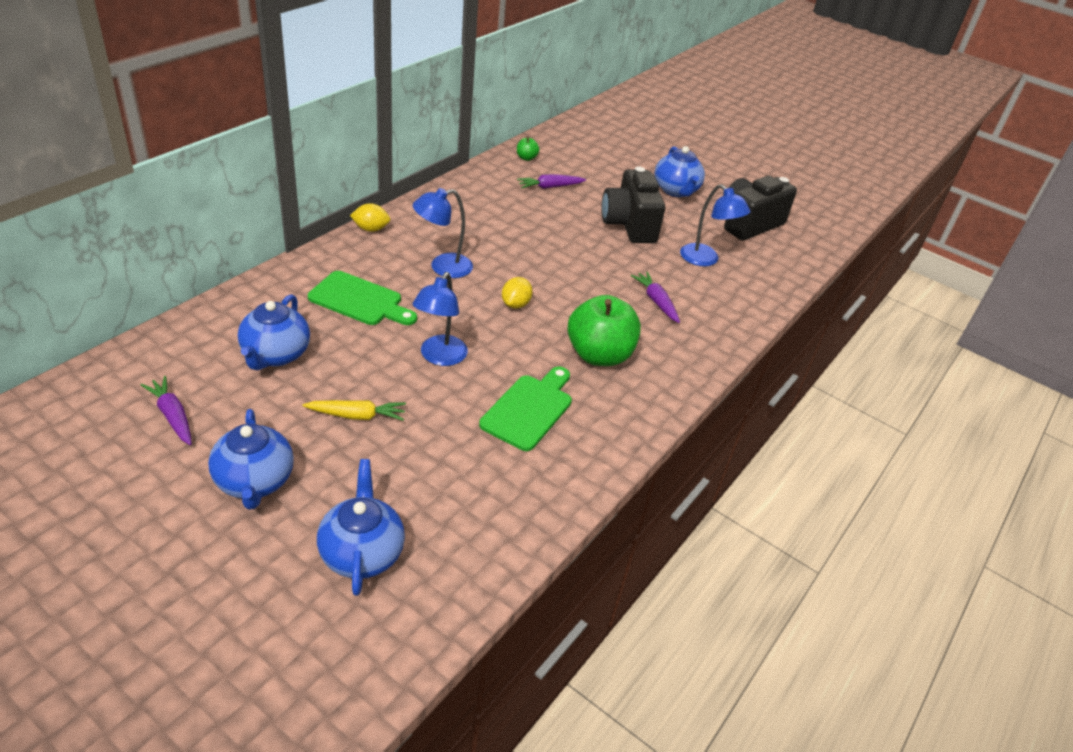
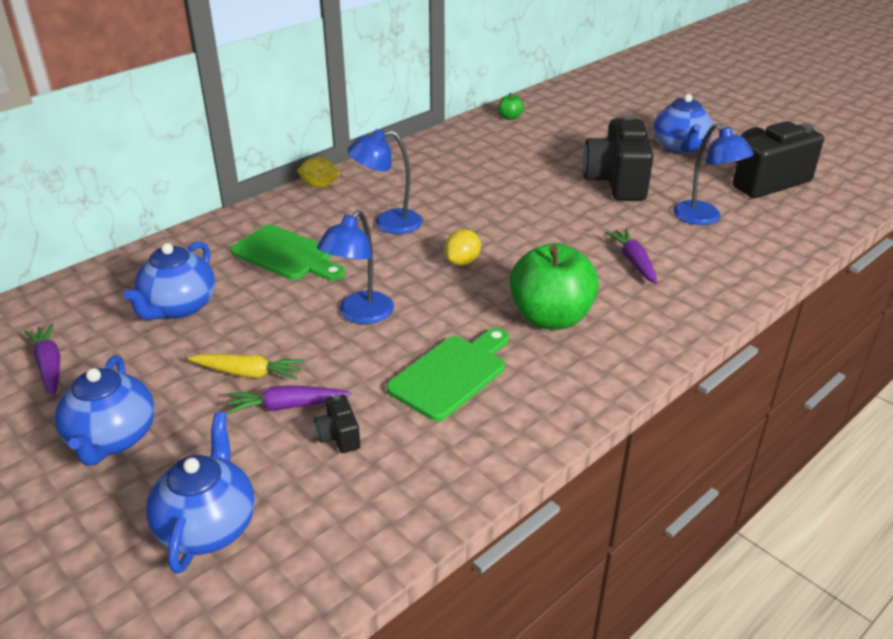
camera: 15 degrees right, 5 degrees down
purple carrot [517,174,586,189] -> purple carrot moved to [226,385,351,414]
none -> black camera [314,394,360,453]

